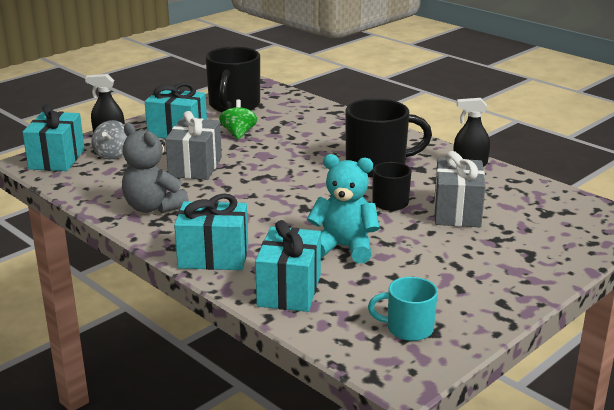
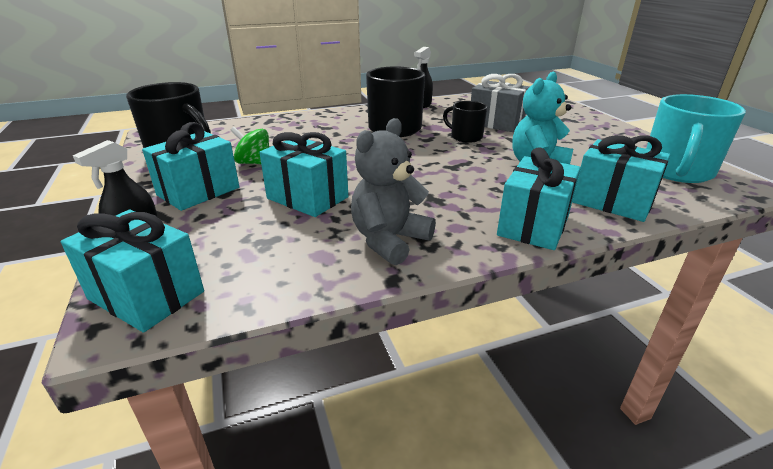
camera: 65 degrees left, 5 degrees up
grey spinning top [91,120,127,159] -> none
grey teddy bear [122,123,189,213] -> grey teddy bear turned 150 degrees clockwise [351,118,436,265]
grey gift [165,111,222,180] -> turquoise gift [259,132,348,217]
turquoise mug [368,277,438,341] -> turquoise mug [646,94,746,183], size x1.77

